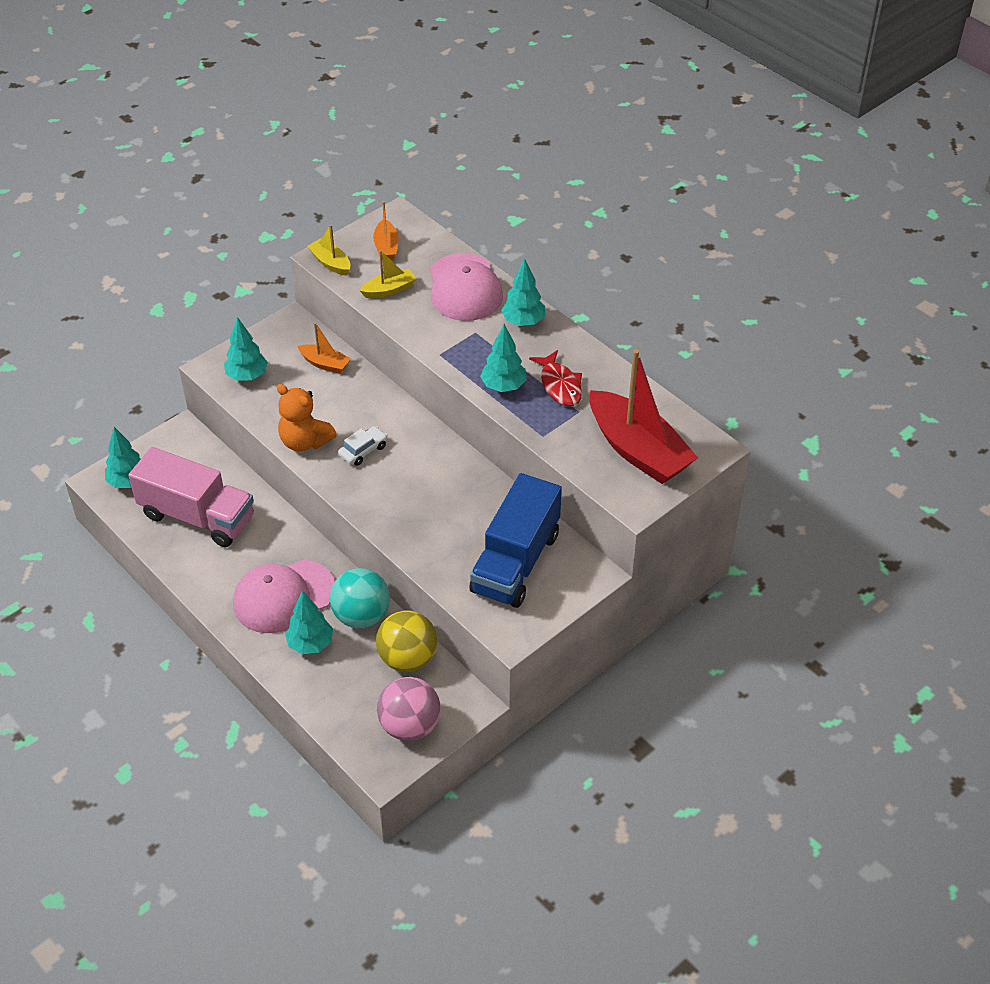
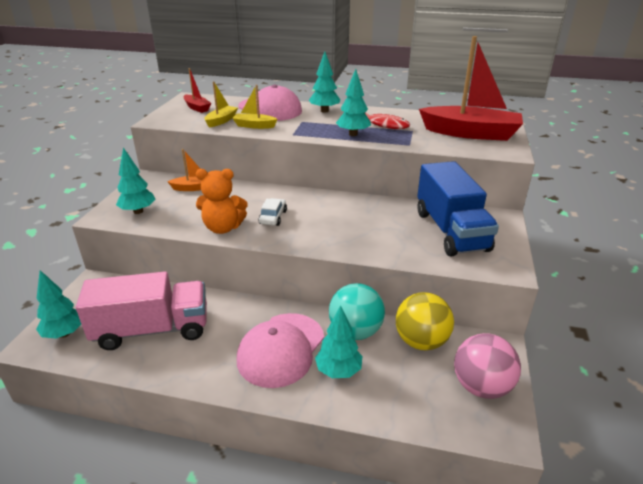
camera: 35 degrees left, 15 degrees down
yellow boat [307,225,350,276] -> yellow boat moved to [232,85,278,129]
orange boat [373,201,399,260] -> red boat [183,68,211,113]

